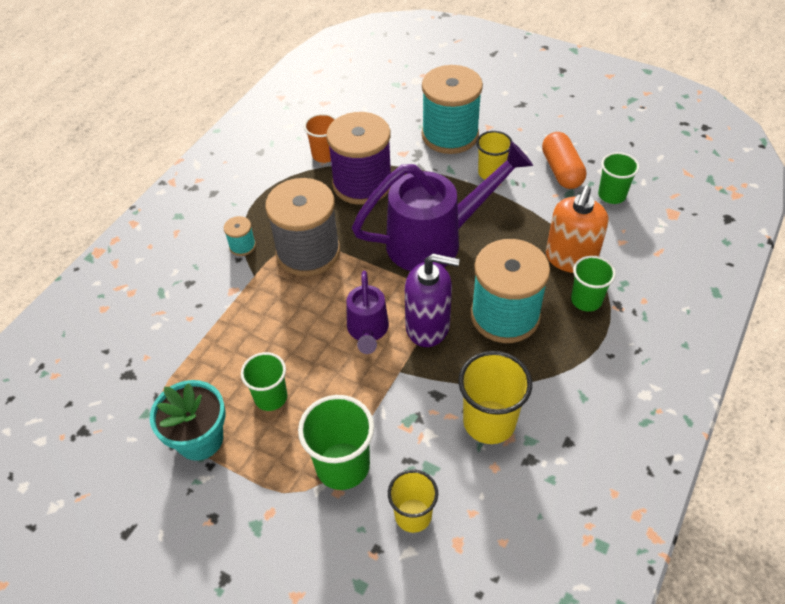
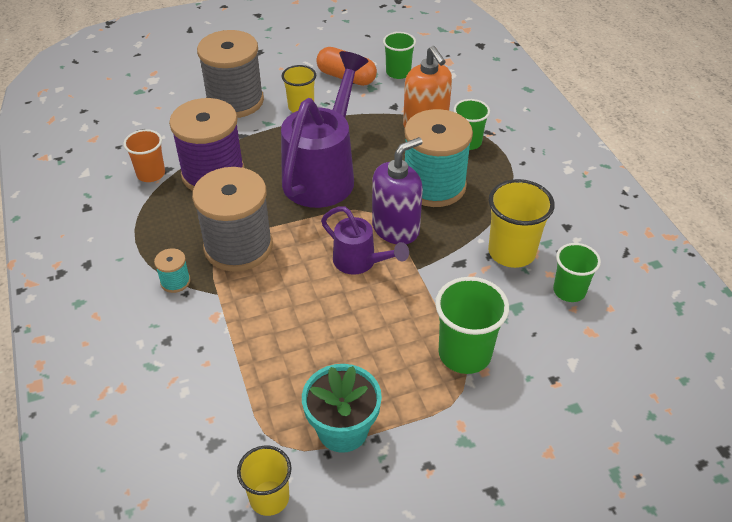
camera: 50 degrees left, 5 degrees down
green cup [241,352,287,411] -> green cup moved to [553,243,601,302]
yellow cup [388,470,438,533] -> yellow cup moved to [237,445,292,516]
turquoise spool [422,65,483,154] -> grey spool [197,30,264,118]

